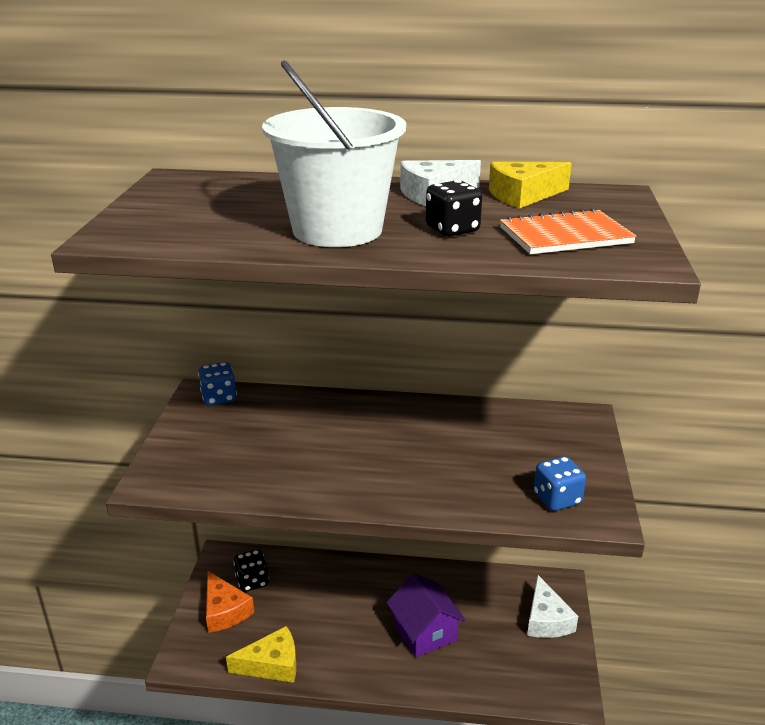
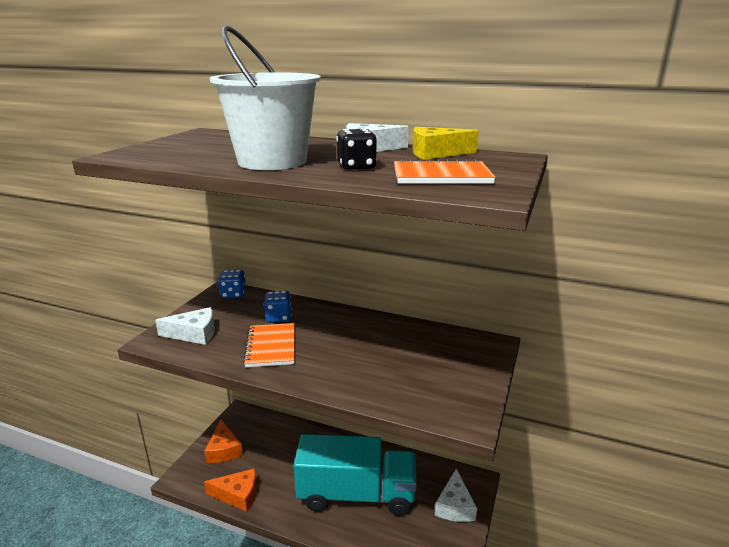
camera: 15 degrees right, 5 degrees down
yellow cheese [226,626,296,683] -> orange cheese [204,468,257,512]
black dice [233,549,269,592] -> none
purple house [386,573,466,657] -> turquoise truck [294,434,417,516]
blue dice [534,456,586,511] -> blue dice moved to [264,291,292,323]
none -> white cheese [155,307,215,345]
none -> orange notebook [243,323,295,367]

